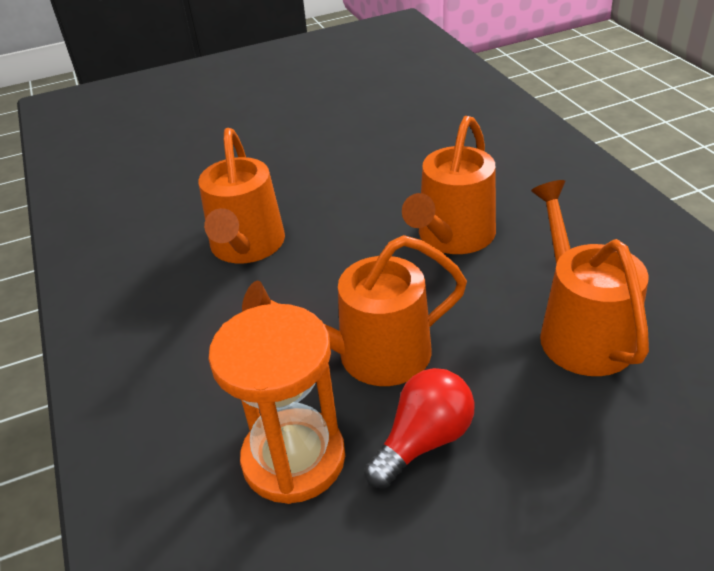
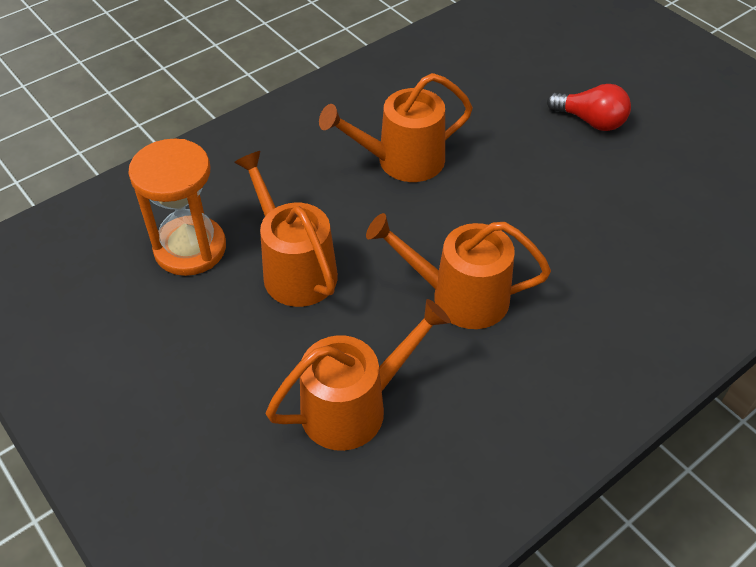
camera: 70 degrees right, 10 degrees up
red light bulb [364,368,475,488] -> red light bulb moved to [547,84,631,131]

